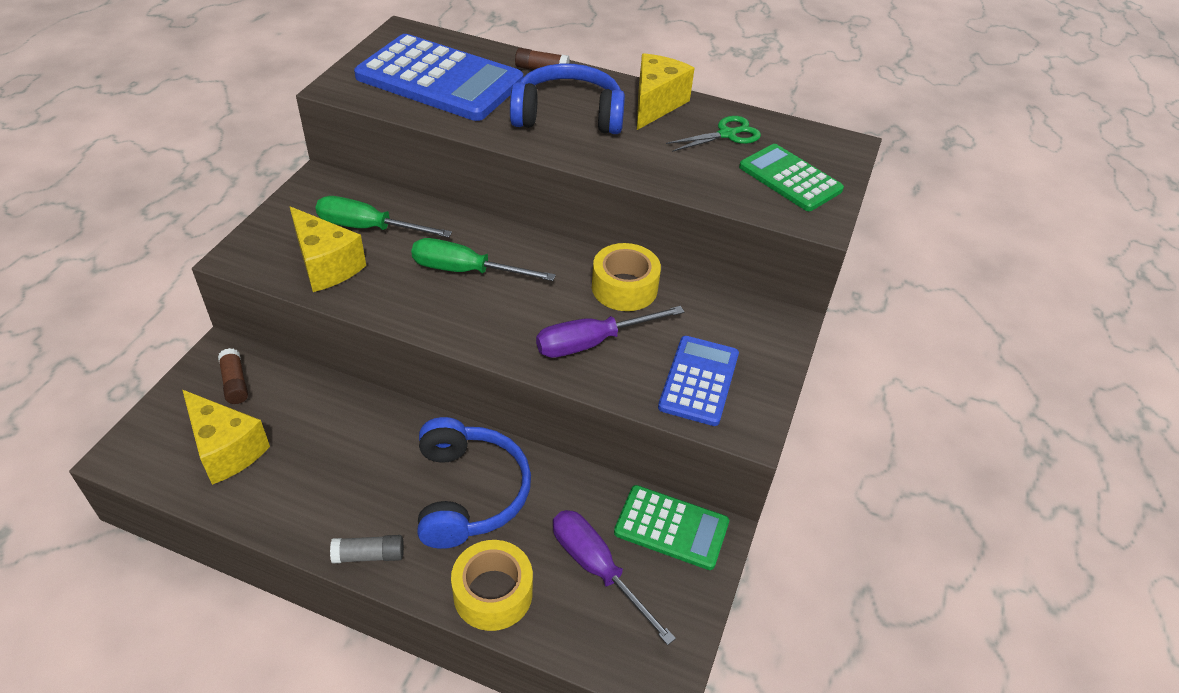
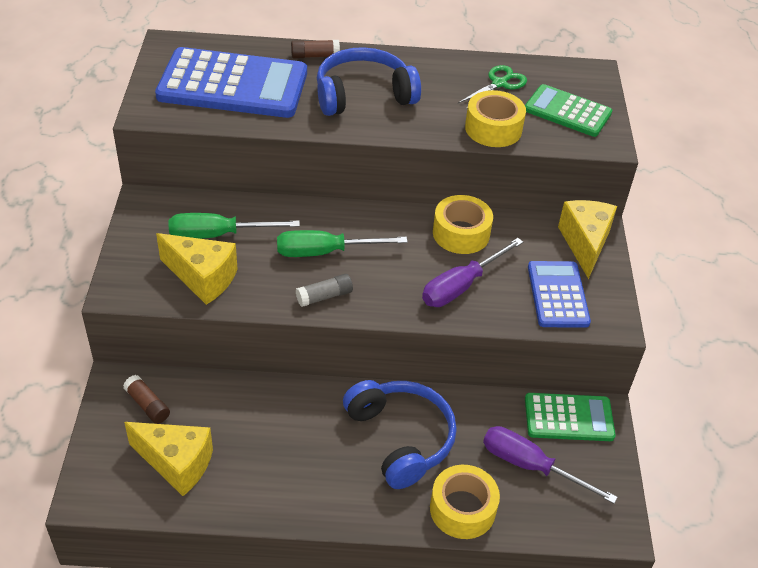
camera: 20 degrees left, 0 degrees up
grey glue stick [330,535,404,564] -> grey glue stick moved to [296,274,353,307]
yellow cheese [637,53,695,130] -> yellow cheese moved to [558,200,617,279]
none -> yellow tape [465,90,526,147]

